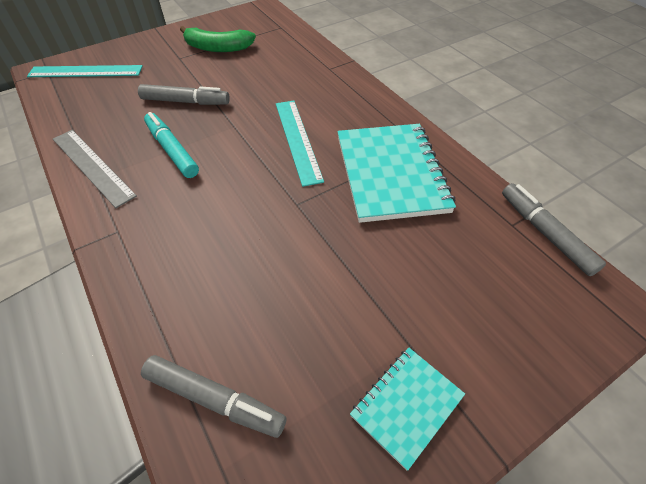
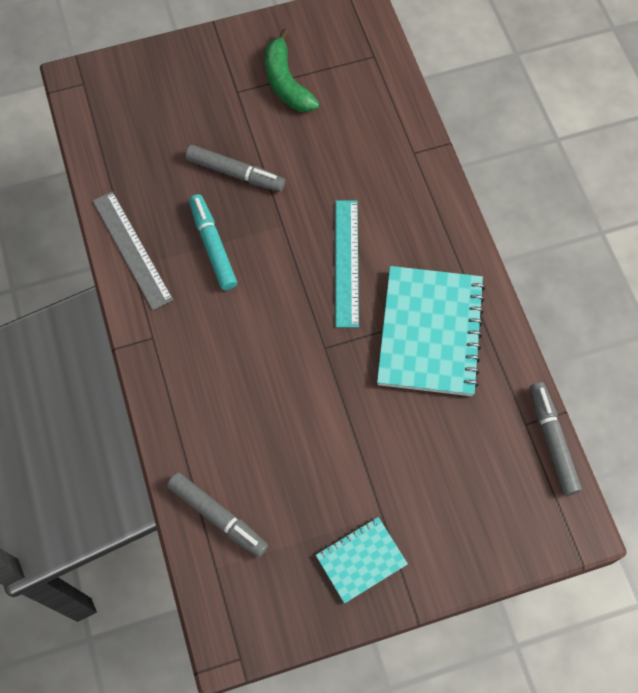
camera: 15 degrees right, 15 degrees up
turquoise ruler [27,65,143,77] -> none
green banana [180,26,256,52] -> green banana turned 45 degrees clockwise [265,29,319,112]

